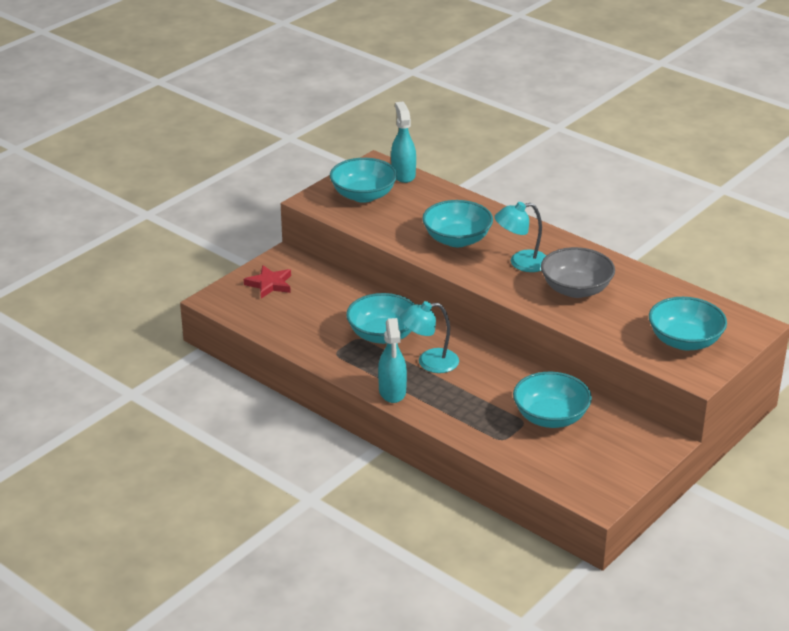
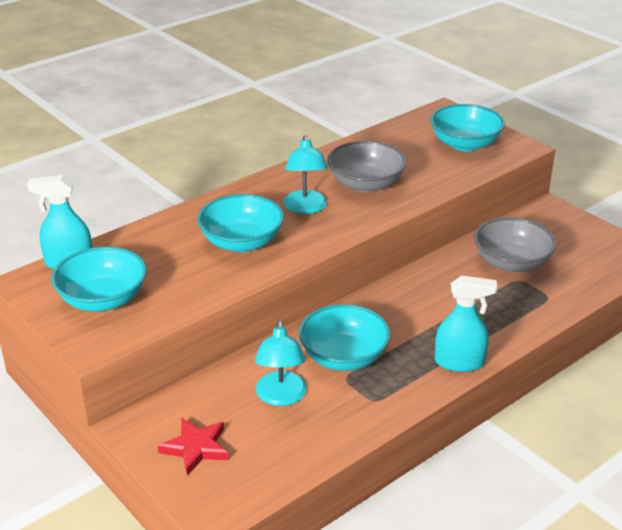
camera: 80 degrees left, 0 degrees up
turquoise lamp [400,301,459,373] -> turquoise lamp moved to [255,319,307,406]
turquoise bowl [513,372,592,428] -> grey bowl [474,217,556,272]

